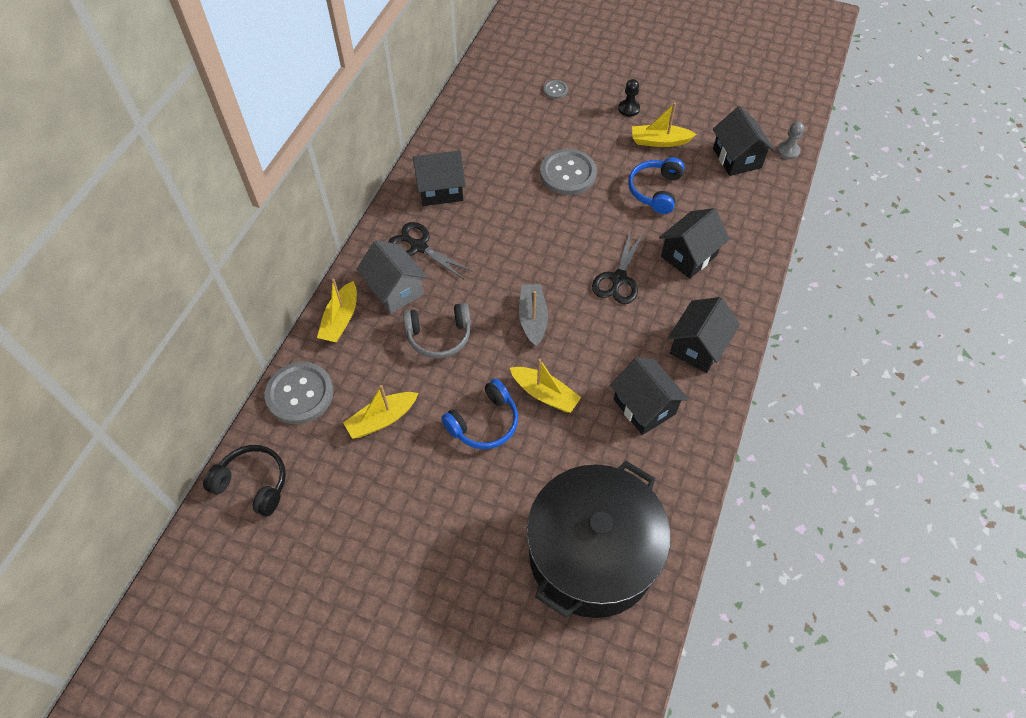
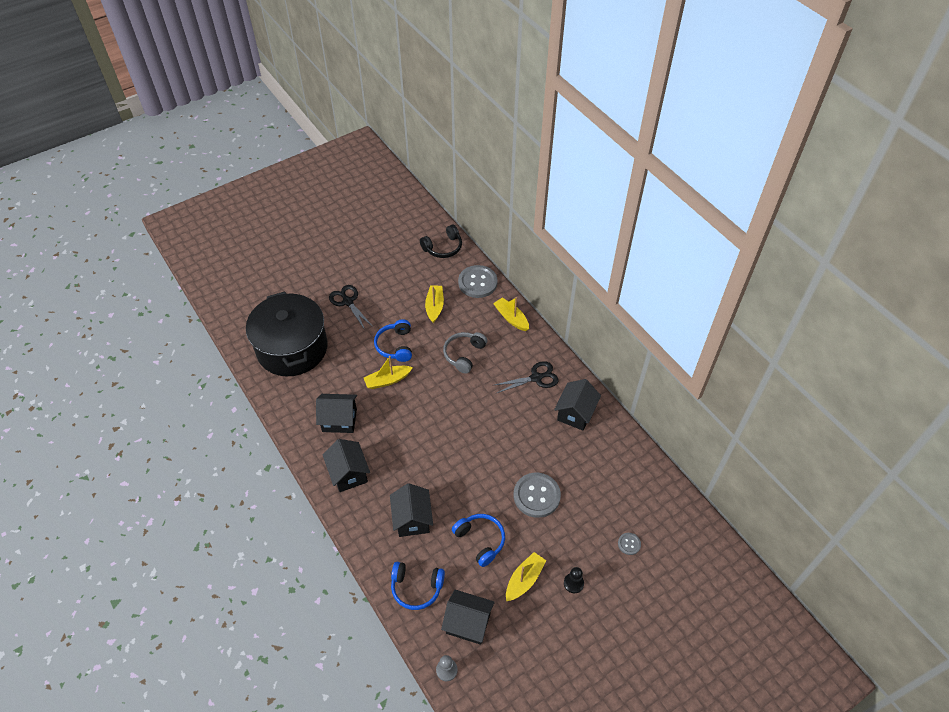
camera: 125 degrees right, 5 degrees down
grey house [357,240,427,314] -> none
grey boat [519,284,548,347] -> none
black scissors [592,230,644,304] -> black scissors moved to [329,285,373,330]
none -> blue headphones [391,562,445,610]

